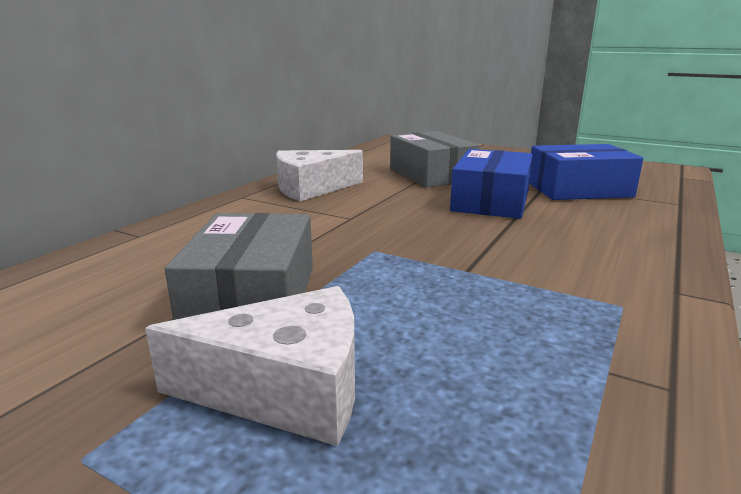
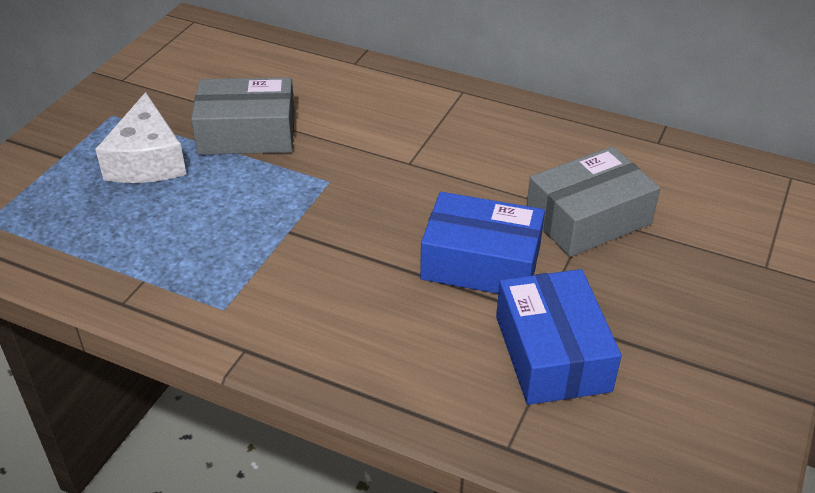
camera: 85 degrees right, 20 degrees up
white cheese [276,150,363,201] -> none

